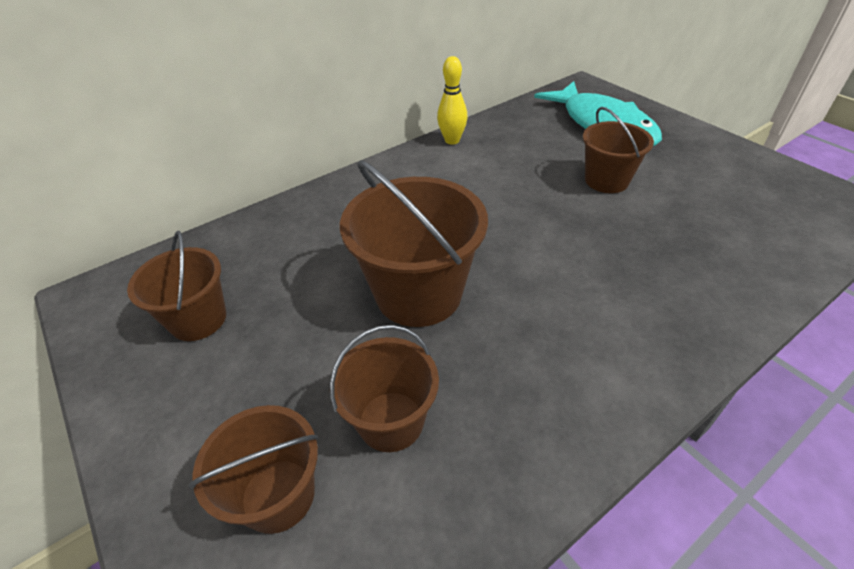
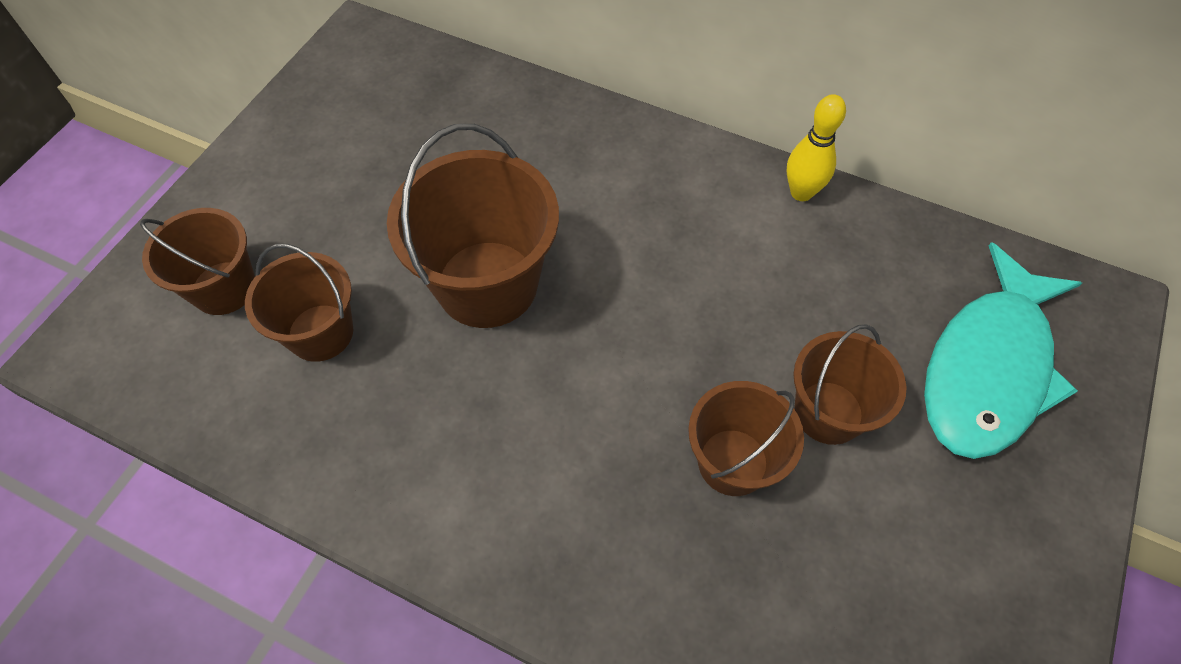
camera: 60 degrees right, 15 degrees up
brown bucket [127,231,226,341] -> brown bucket moved to [688,381,804,496]

